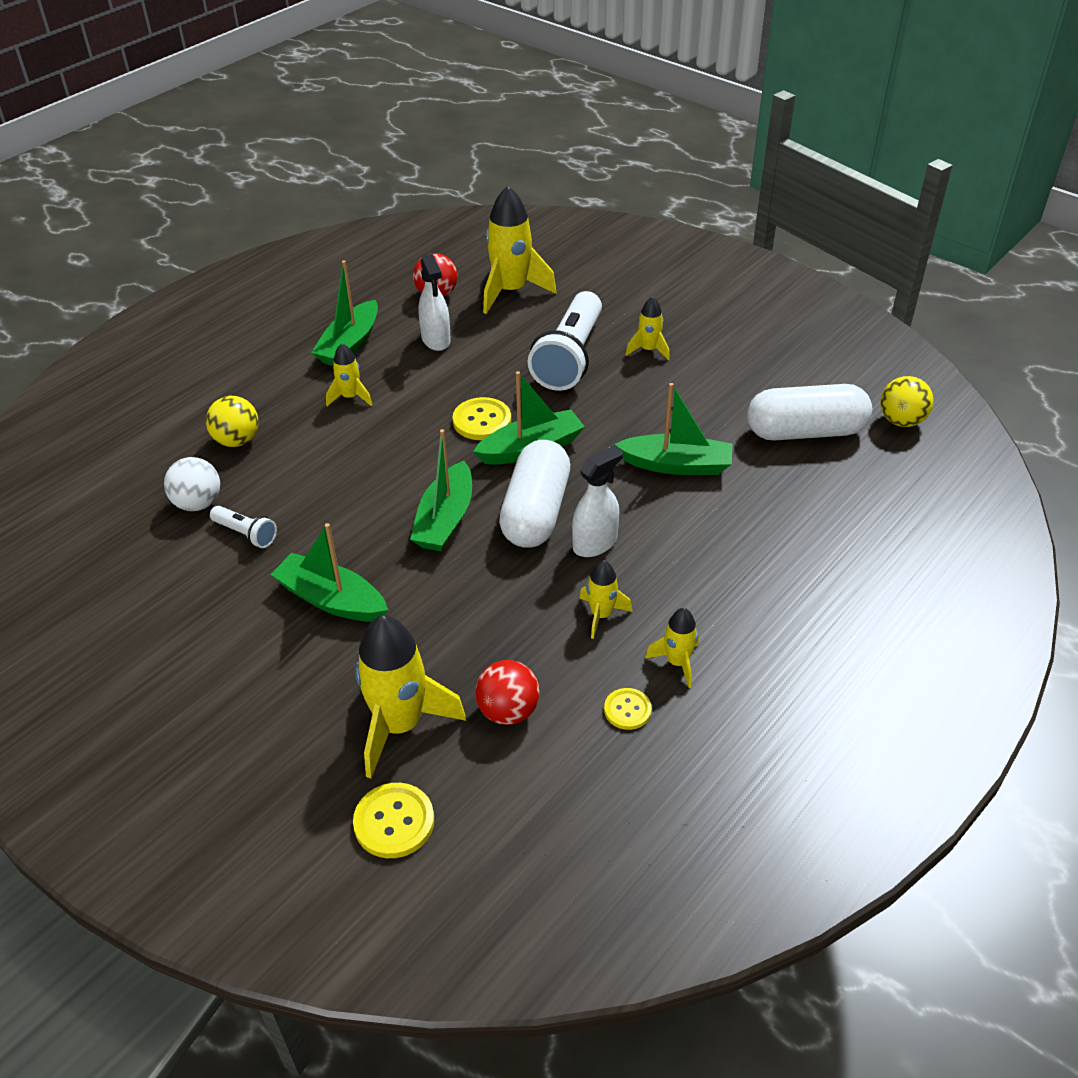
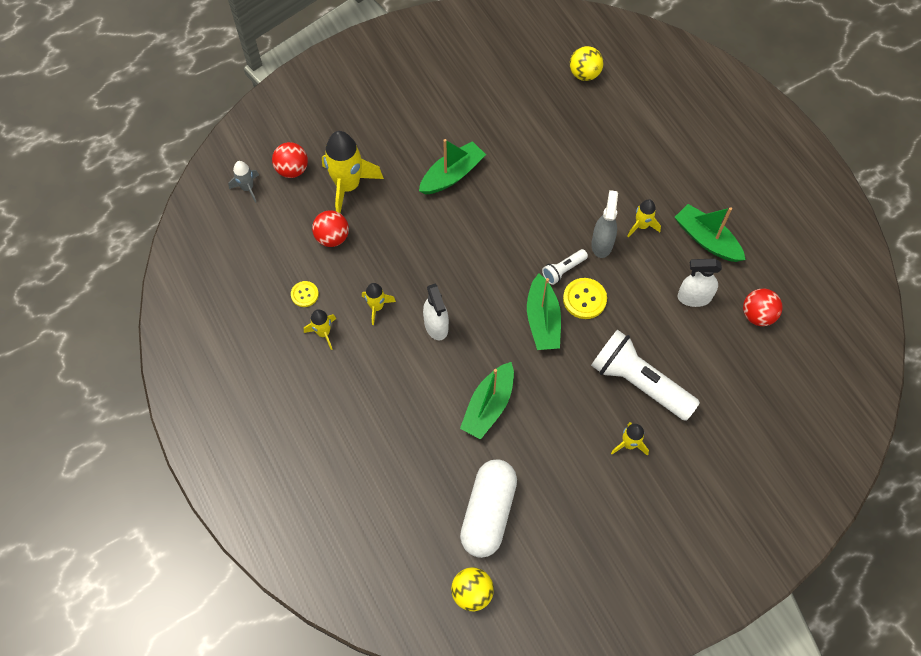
camera: 110 degrees right, 20 degrees up
white ball [164,457,220,511] -> none
yellow ball [206,396,259,447] -> yellow ball moved to [570,46,604,81]
white flashlight [210,506,277,548] -> white flashlight moved to [542,249,588,285]
yellow button [353,783,434,858] -> red ball [272,142,308,178]
green boat [410,429,472,551] -> none
yellow rocket [483,186,557,314] -> none
white capsule [499,440,570,548] -> none
none -> grey rocket [228,161,259,203]
none -> grey spray bottle [591,190,618,258]

